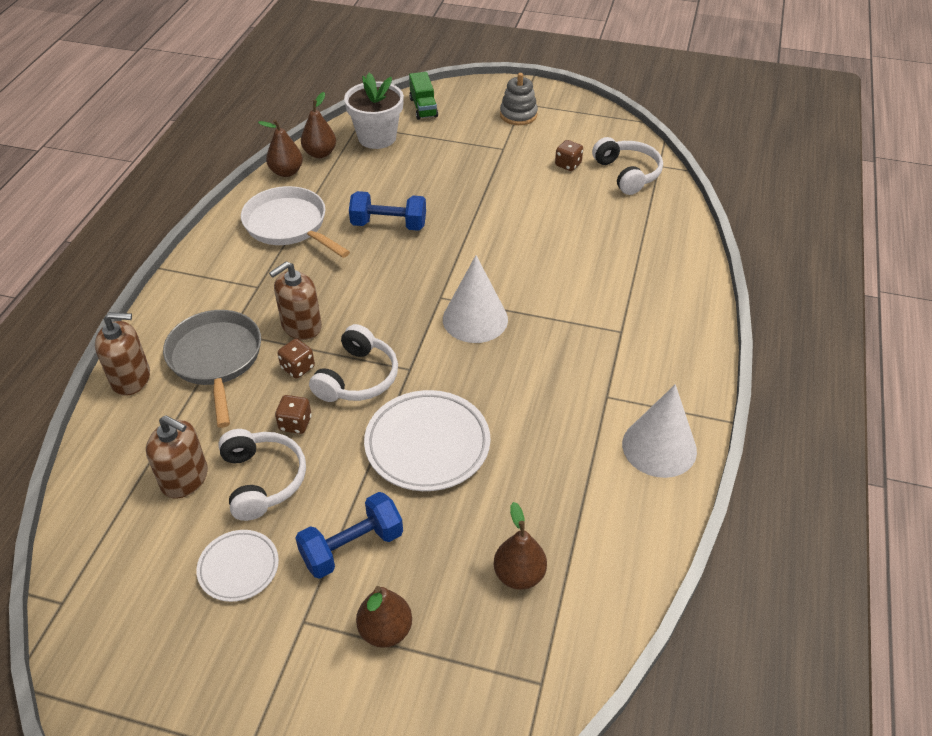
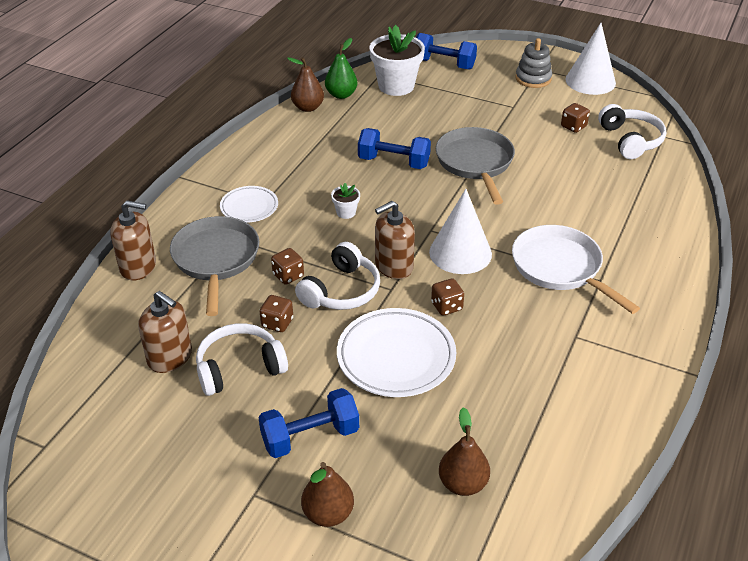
camera: 10 degrees right, 5 degrees down
white plate [196,530,279,602] -> white plate moved to [220,186,278,223]
white headphones [218,429,306,521] -> white headphones turned 105 degrees counterclockwise [196,323,288,396]
white pan [241,186,350,258] -> white pan moved to [512,225,640,314]
brown soap dispenser [269,261,322,340] -> brown soap dispenser moved to [375,201,415,279]
brown pear [301,92,336,158] -> green pear [325,38,357,99]
green truck [409,72,438,120] -> blue dumbbell [416,33,477,70]
white cone [622,384,697,478] -> white cone moved to [565,23,616,95]
none -> white flower pot [331,183,360,219]
none -> brown dice [431,279,464,316]
none -> grey pan [436,127,515,205]

